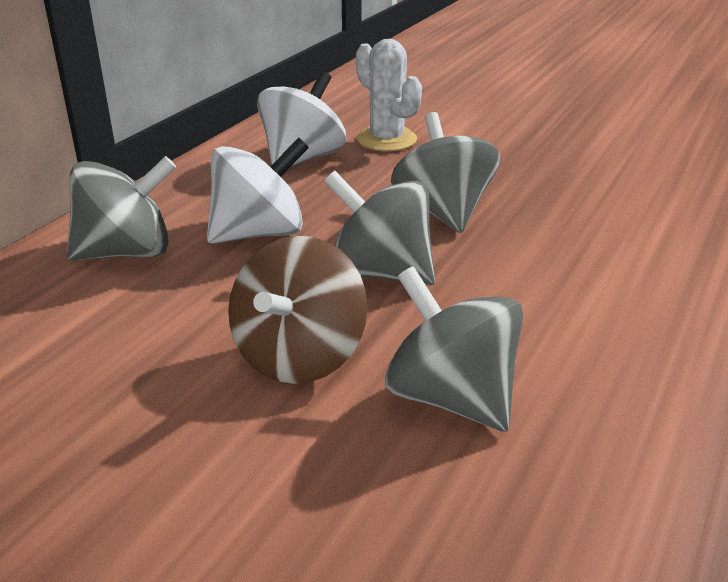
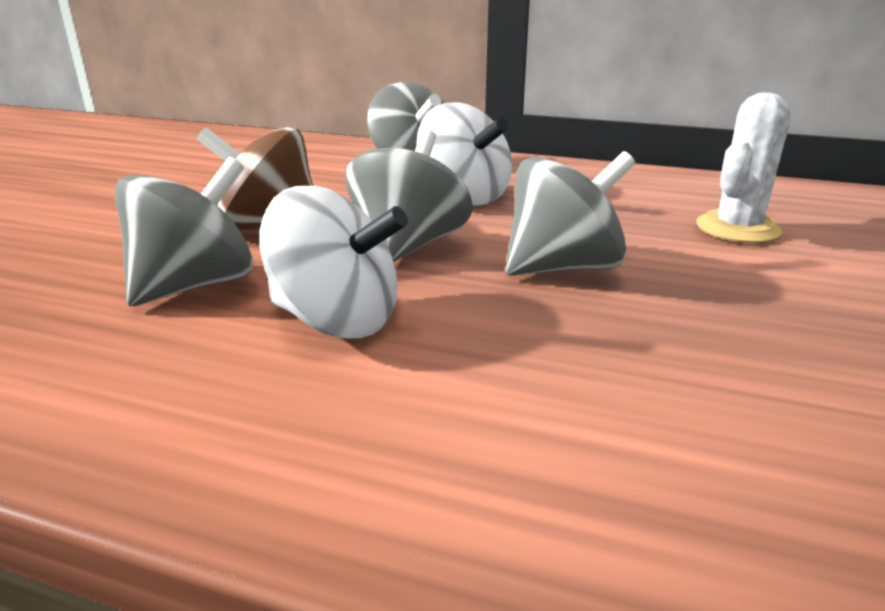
camera: 80 degrees right, 5 degrees down
white spinning top [257,71,346,166] -> white spinning top moved to [259,186,408,339]

